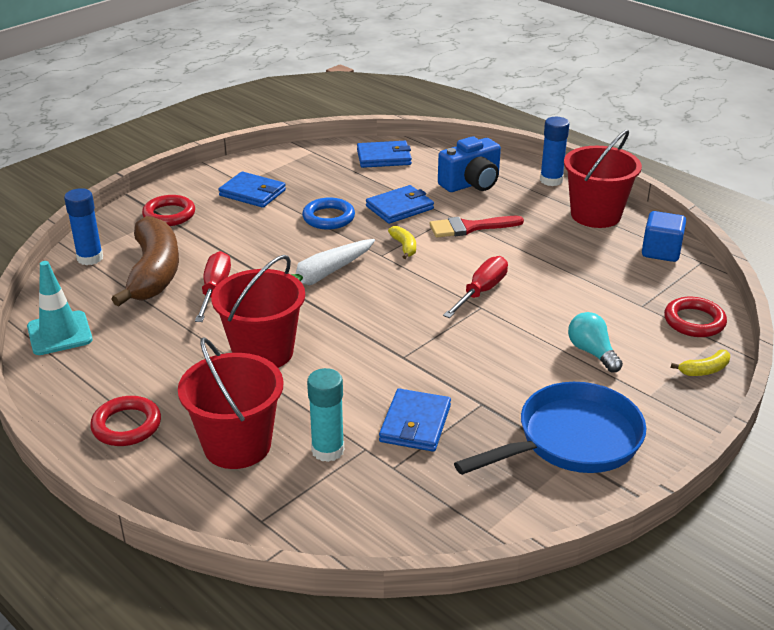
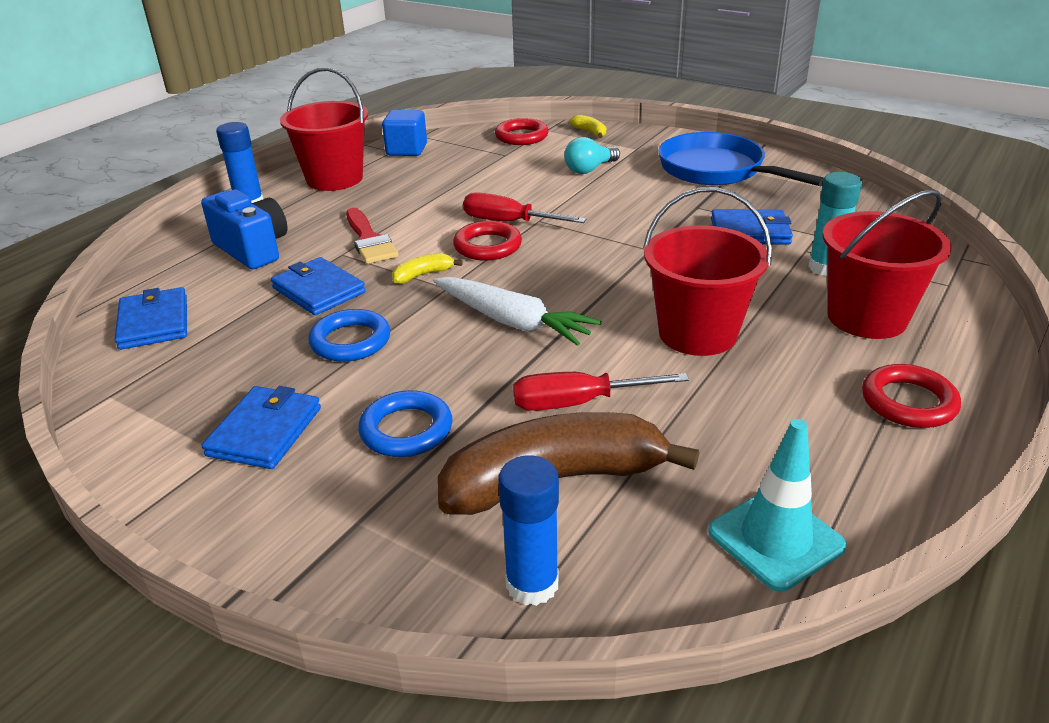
camera: 100 degrees left, 0 degrees up
red ring [142,195,195,226] -> red ring moved to [453,221,522,261]
none -> blue ring [358,390,452,457]

